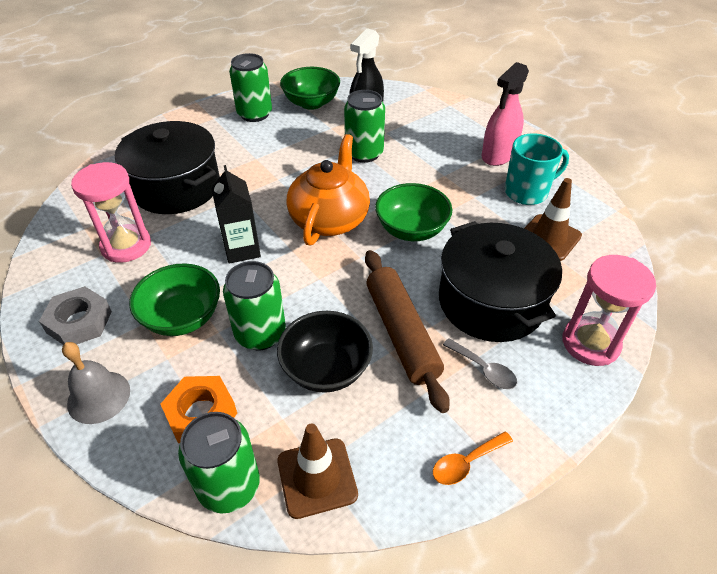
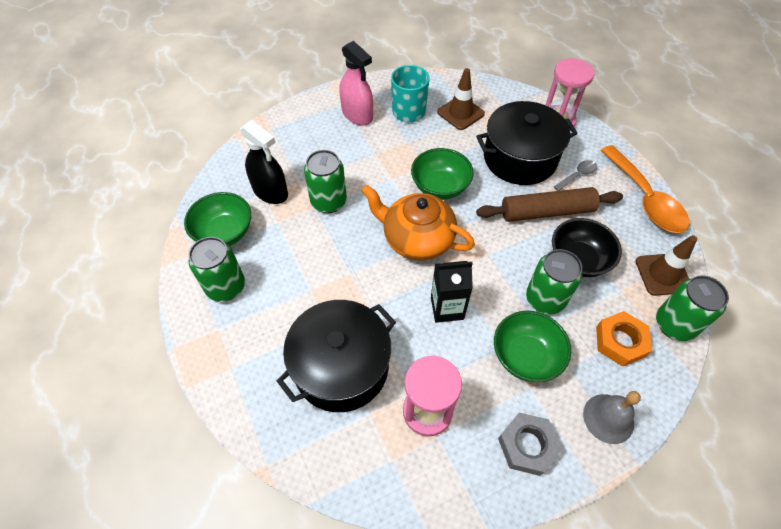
camera: 80 degrees left, 10 degrees up
orange spoon [433,431,513,485] -> orange spoon [601,145,689,233], size x2.20

